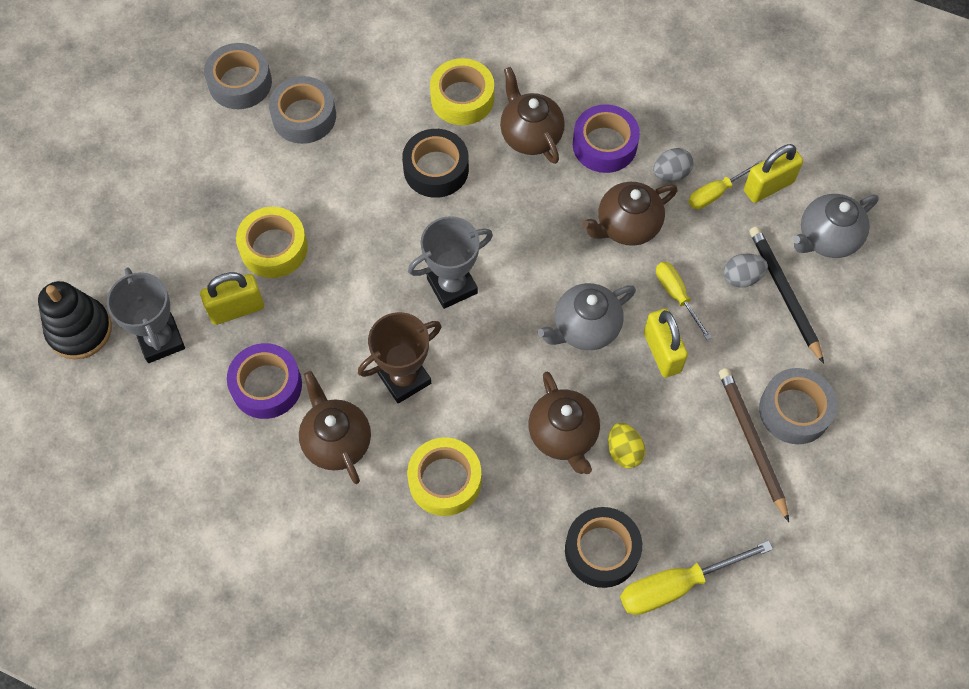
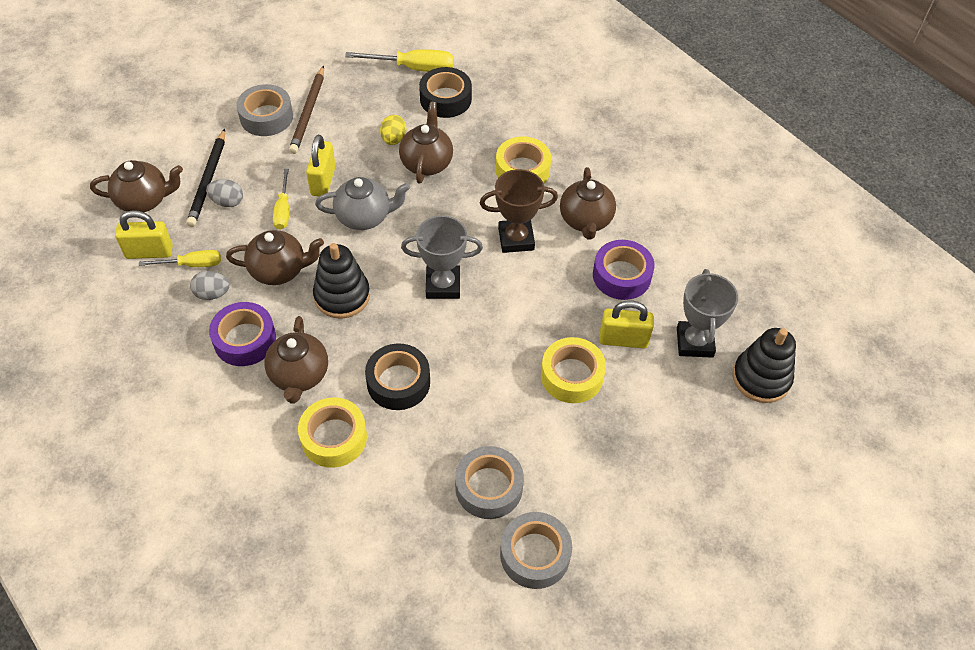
camera: 155 degrees left, 10 degrees down
grey teapot [793,194,879,258] -> brown teapot [90,160,183,212]
none -> black stacking toy [313,243,370,319]

